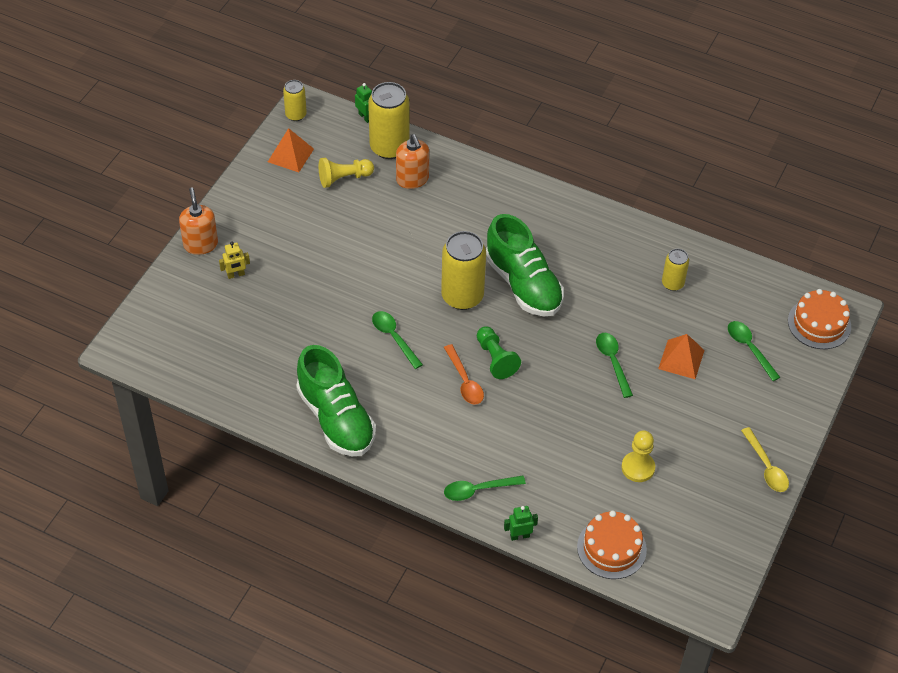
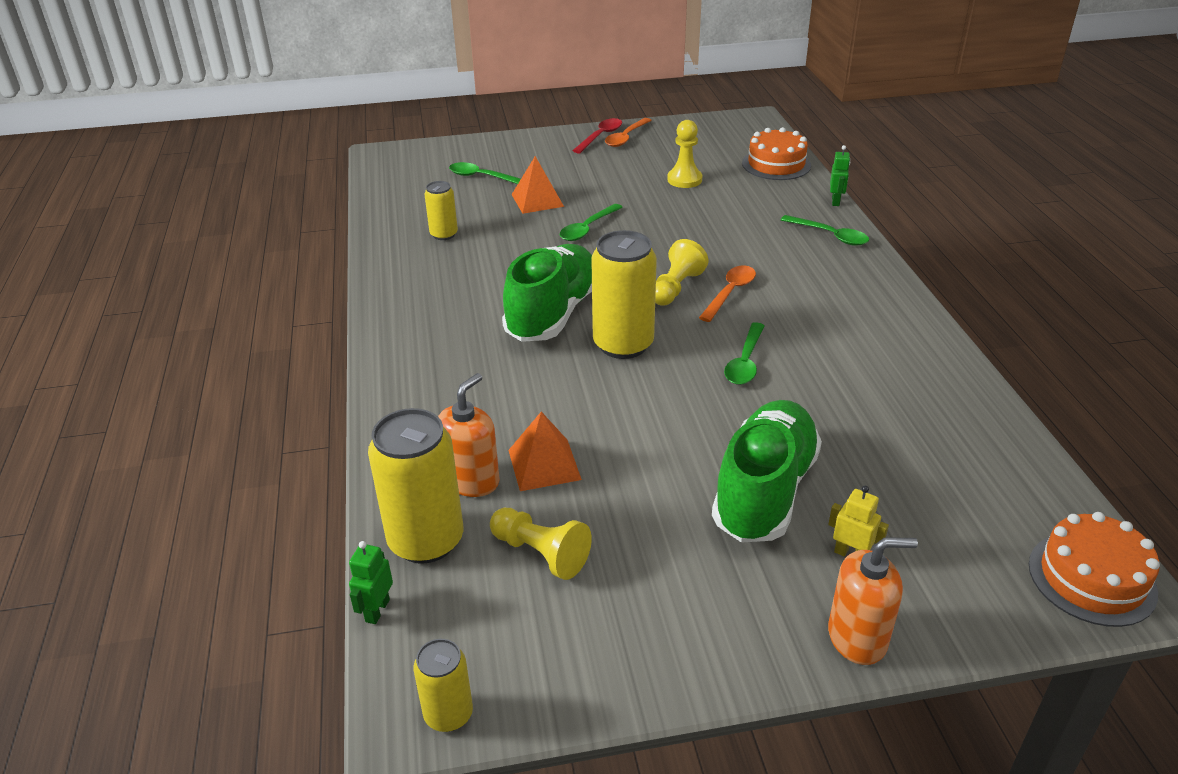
camera: 125 degrees left, 15 degrees down
orange soap dispenser [179,187,218,255] -> orange soap dispenser turned 135 degrees counterclockwise [828,537,918,665]
orange pyramid [268,128,314,172] -> orange pyramid moved to [508,412,582,491]
green shoe [296,345,376,457] -> green shoe moved to [712,400,822,543]
green pawn [477,326,521,379] -> yellow pawn [655,239,708,306]
green robot [504,506,538,541] -> green robot turned 120 degrees counterclockwise [830,145,850,206]
green spoon [728,321,780,381] -> green spoon turned 90 degrees clockwise [449,162,521,184]
yellow spoon [741,427,789,492] -> red spoon [572,118,622,153]
orange cake [788,289,851,349] -> orange cake moved to [1029,512,1160,627]
none -> orange spoon [605,118,652,147]

